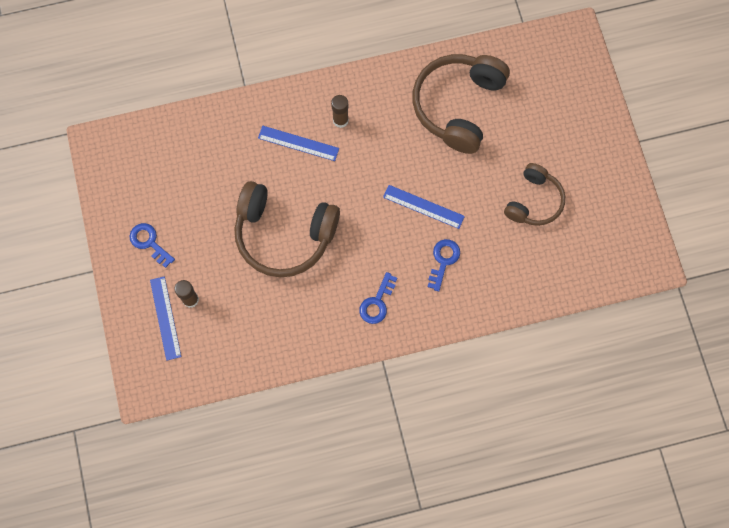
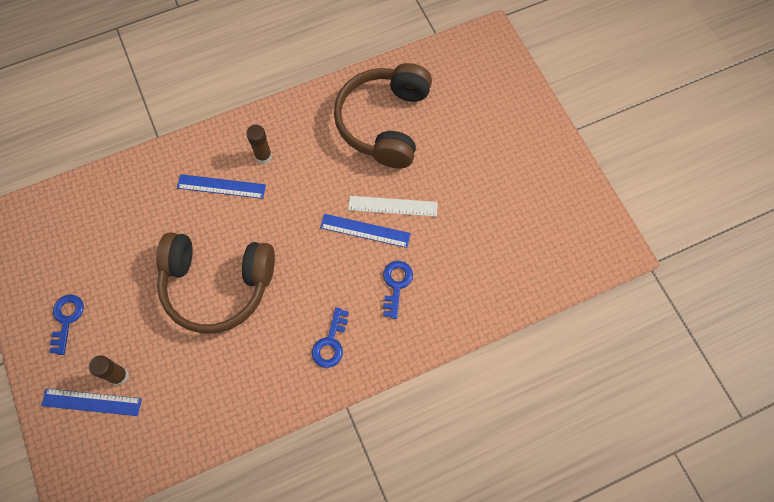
camera: 10 degrees left, 5 degrees down
blue key [130,223,175,268] -> blue key turned 60 degrees clockwise [50,295,84,355]
blue ruler [150,276,181,361] -> blue ruler turned 60 degrees counterclockwise [41,388,142,416]
brown headphones [504,163,565,226] -> none
none -> white ruler [348,196,438,217]

